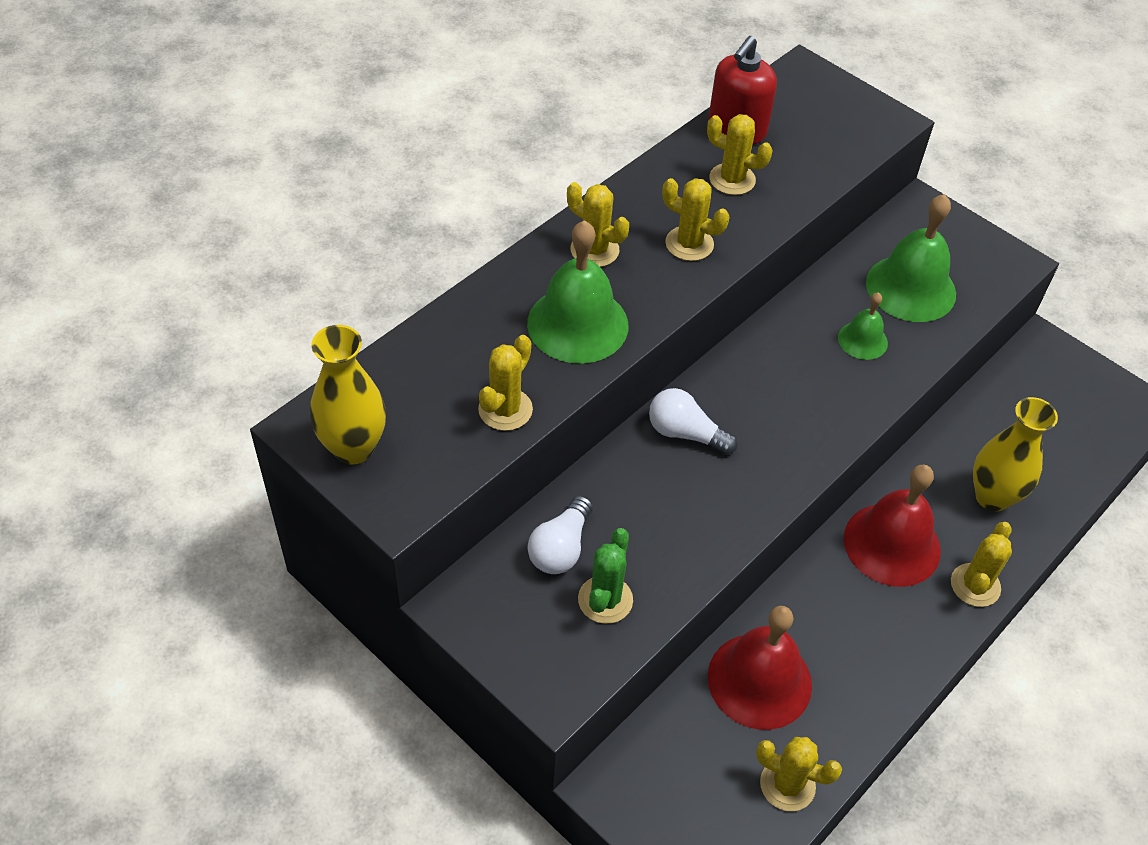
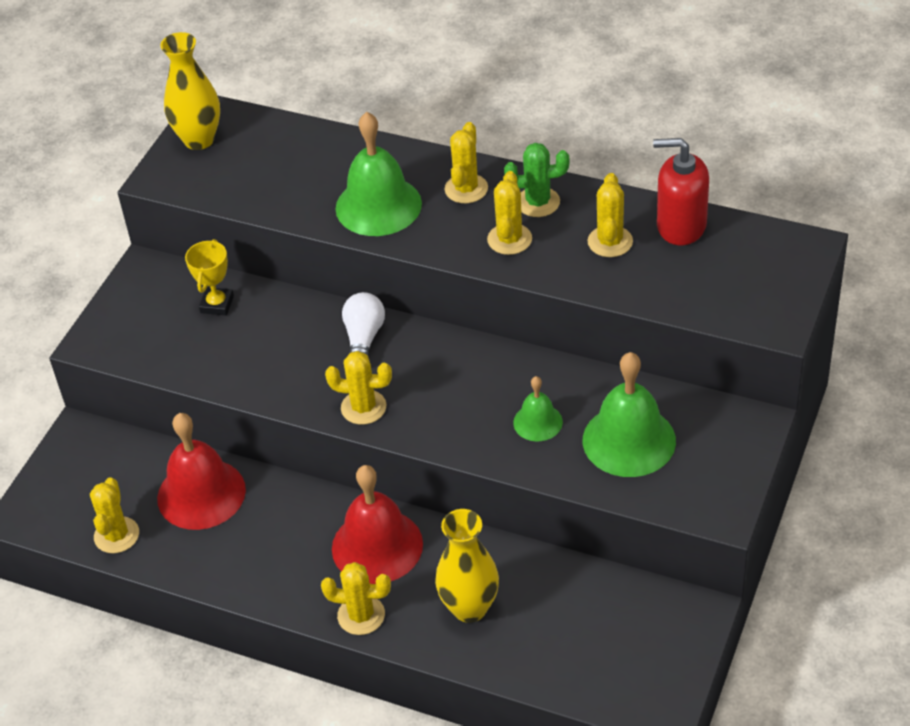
camera: 75 degrees right, 5 degrees down
yellow cactus [478,335,533,431] -> yellow cactus moved to [325,351,392,425]
white light bulb [528,495,593,574] -> yellow trophy [185,239,234,315]
green cactus [578,528,633,624] -> green cactus moved to [504,143,569,217]

